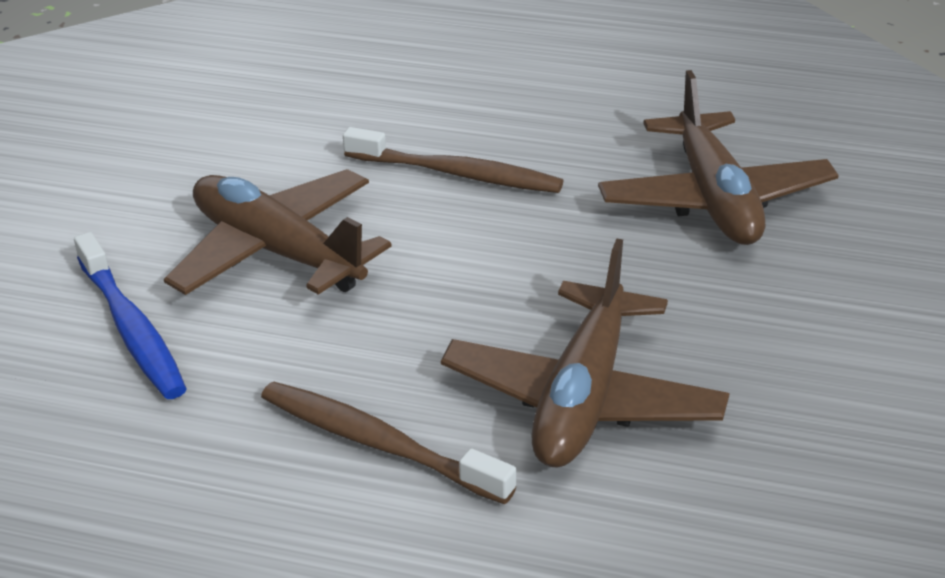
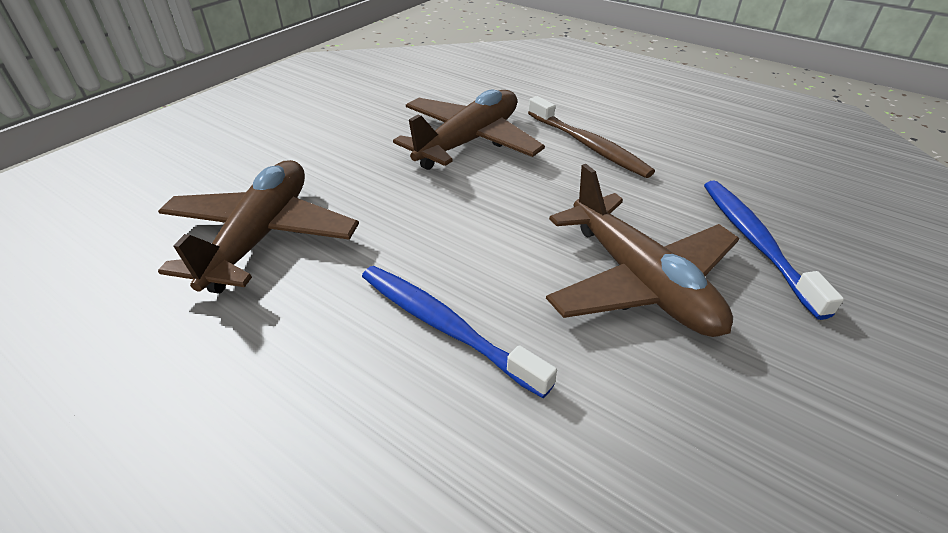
camera: 160 degrees left, 5 degrees up
brown toothbrush [343,127,564,193] -> blue toothbrush [362,266,557,398]

